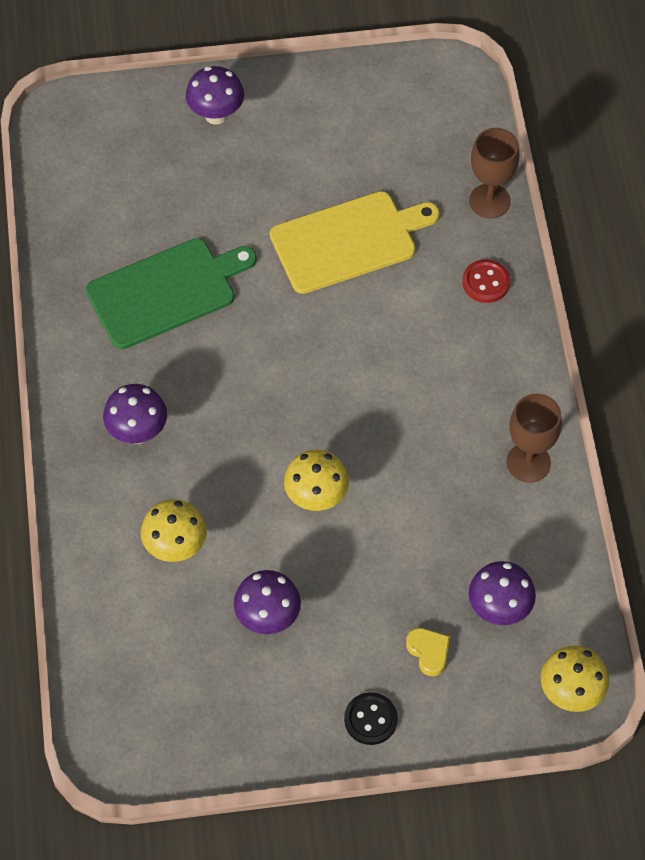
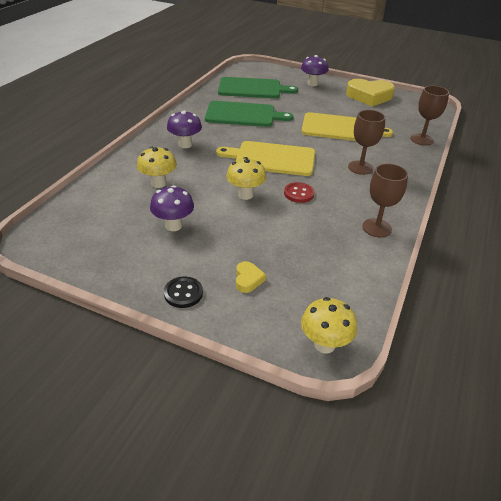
camera: 30 degrees right, 20 degrees down
red button [462,259,510,303] -> red button moved to [284,182,315,203]
purple mushroom [469,561,536,625] -> none
none -> yellow cutting board [216,141,315,176]
none -> green cutting board [218,77,298,98]
none -> yellow heart [346,79,395,106]
none -> brown goblet [348,110,386,175]

